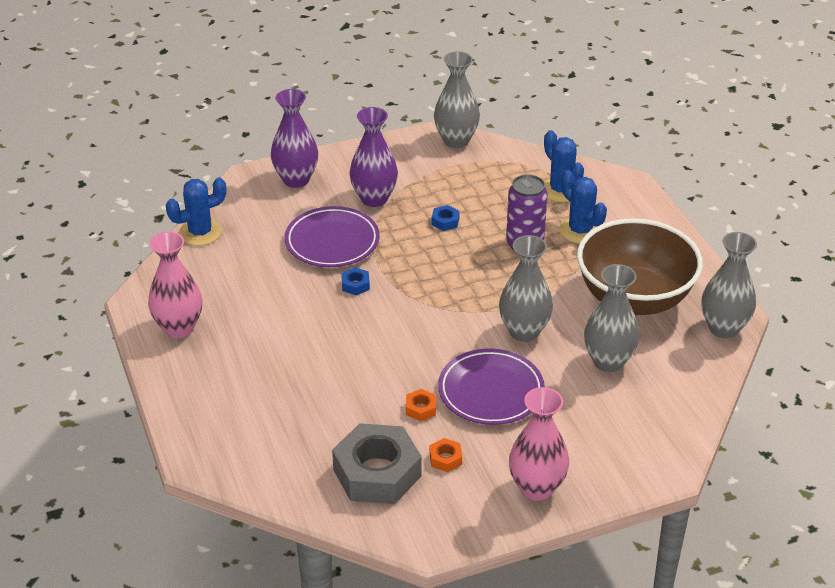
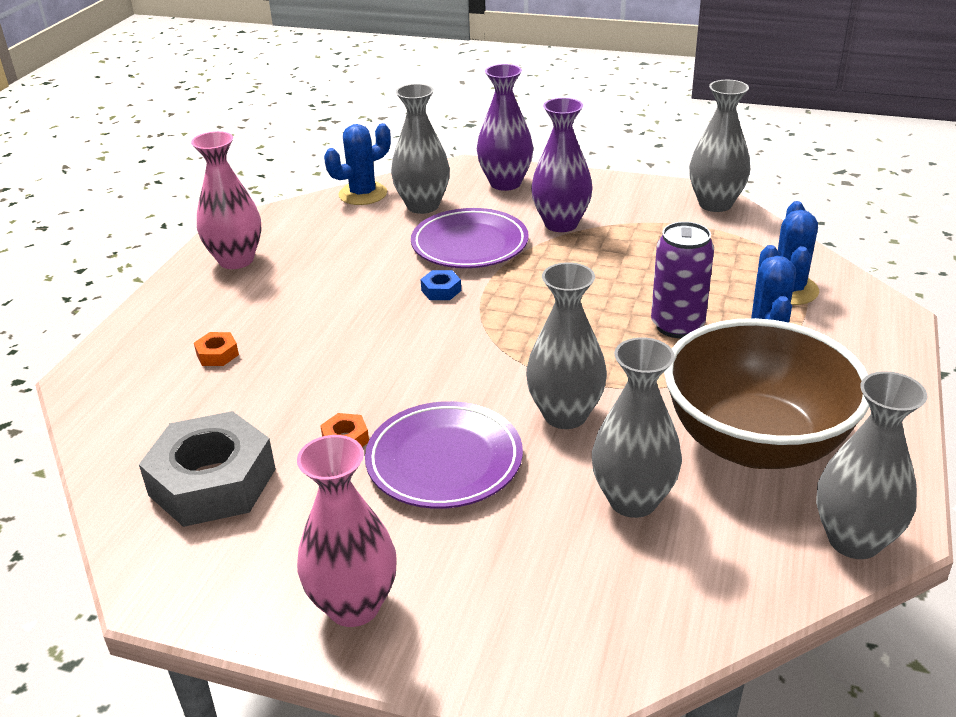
camera: 40 degrees right, 5 degrees down
blue cactus [166,178,226,246] -> blue cactus turned 45 degrees counterclockwise [324,123,391,205]
orange nut [430,438,462,472] -> orange nut moved to [194,332,239,366]
blue nut [432,205,460,231] -> none
none -> grey vase [391,84,450,214]

